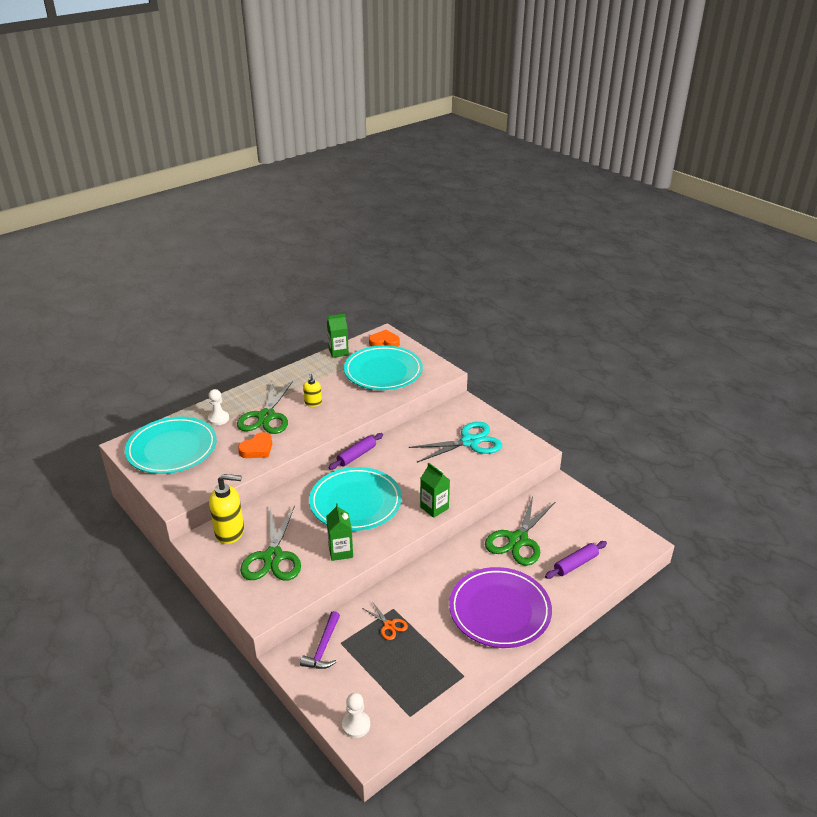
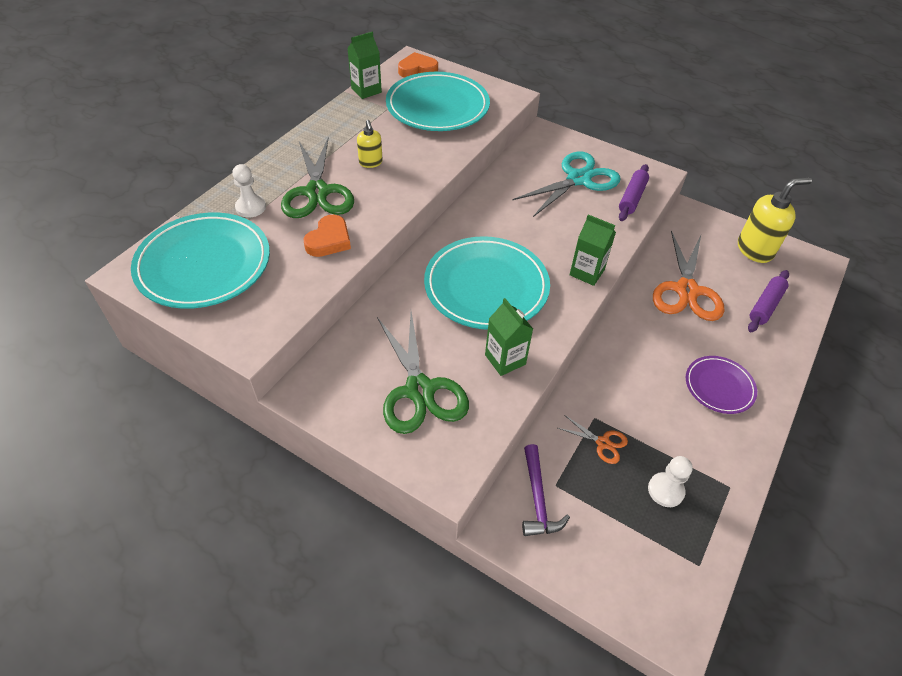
camera: 20 degrees left, 15 degrees up
yellow soap dispenser [209,474,244,544] -> yellow soap dispenser moved to [738,177,812,263]
purple rolling pin [328,433,383,470] -> purple rolling pin moved to [619,164,649,221]
white pawn [342,693,370,738] -> white pawn moved to [648,456,693,507]
purple plate [449,567,552,648] -> purple plate [686,356,757,414], size x0.53
green scissors [485,496,555,565] -> orange scissors [653,230,724,321]

